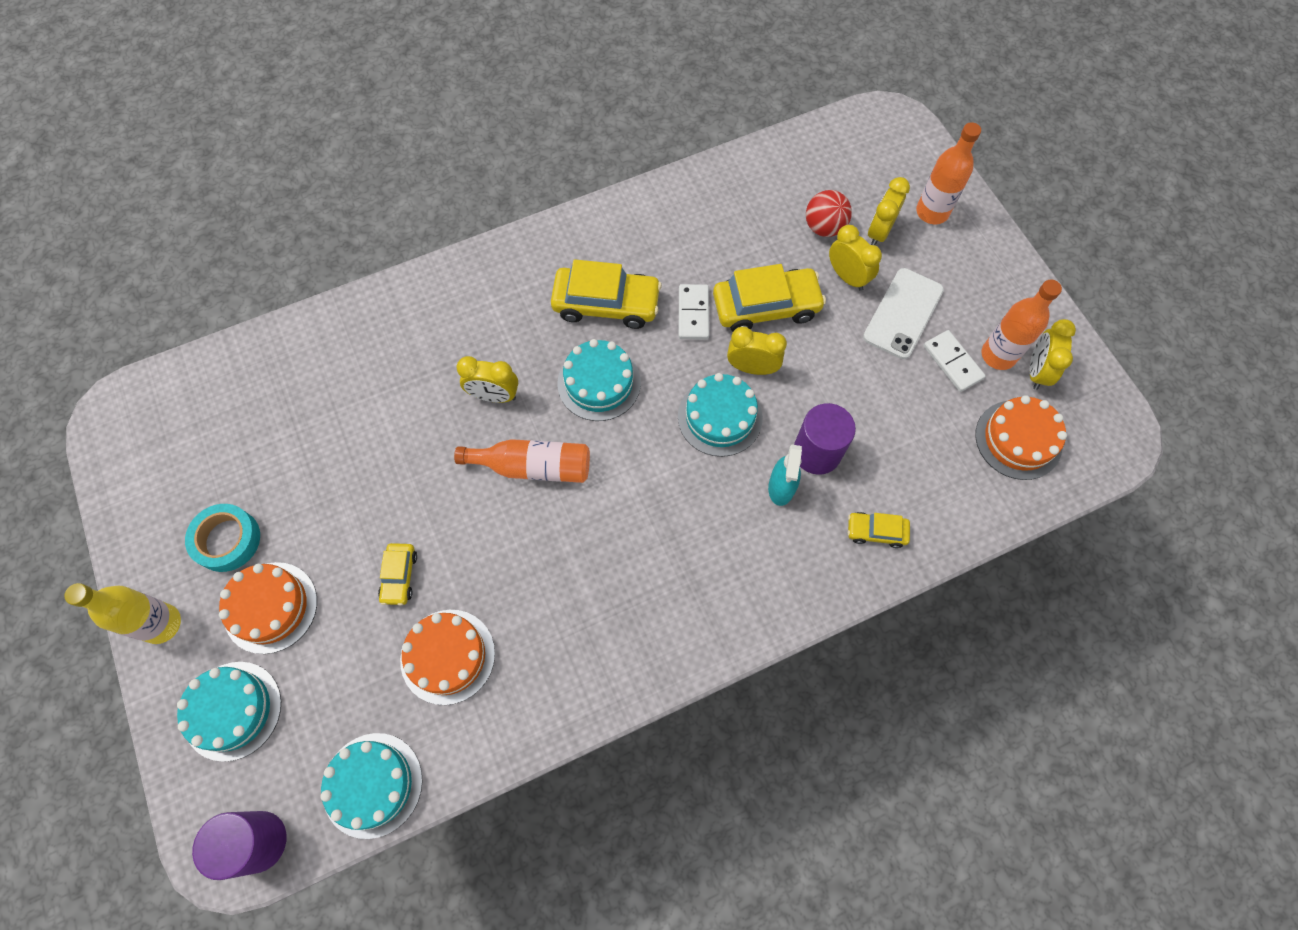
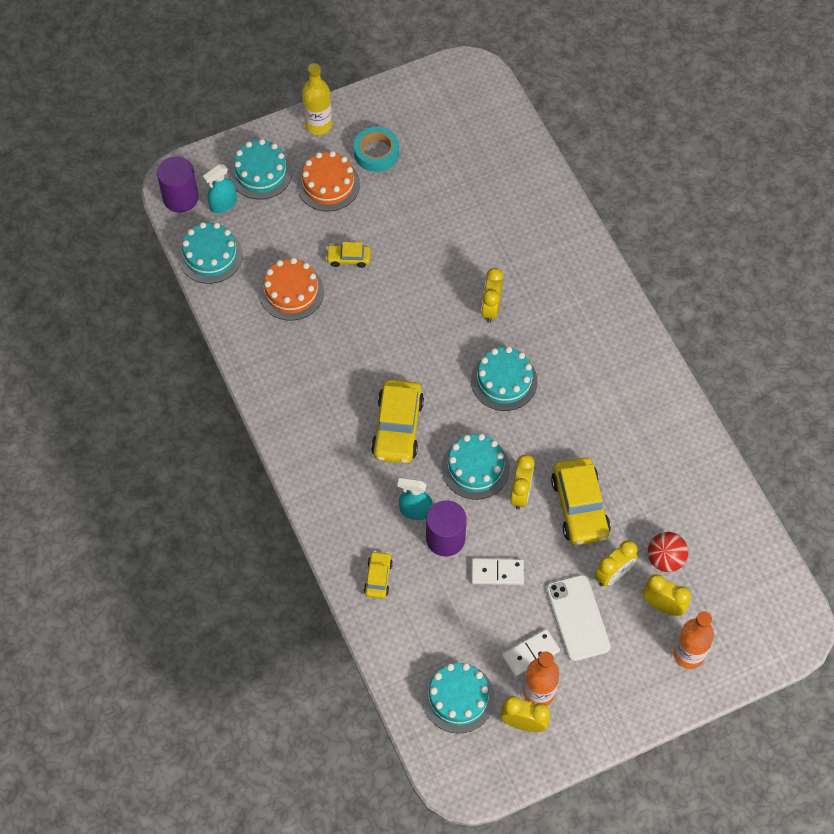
camera: 90 degrees right, 5 degrees down
orange bottle [454,439,590,483] -> none
yellow car [551,259,662,329] -> yellow car moved to [371,379,424,464]
white domino [679,284,709,340] -> white domino moved to [471,558,524,585]
white phone [863,268,944,359] -> white phone turned 45 degrees clockwise [546,575,611,661]
orange cake [975,395,1067,480] -> turquoise cake [422,663,495,733]
none -> turquoise spray bottle [203,164,237,213]

